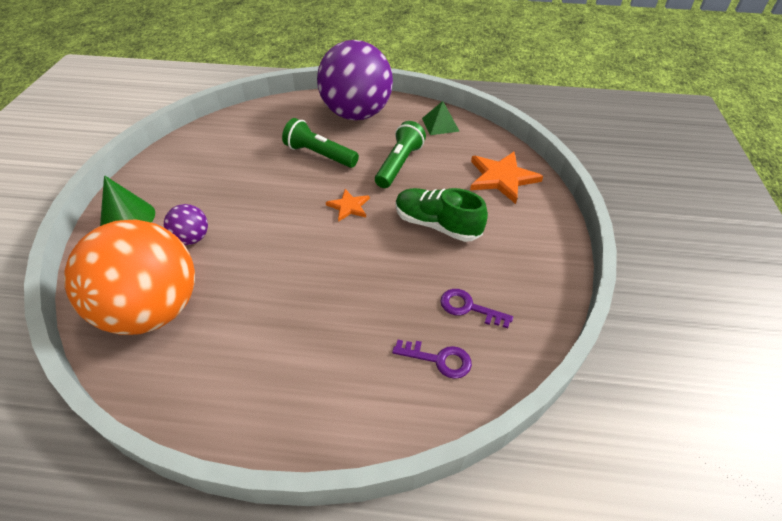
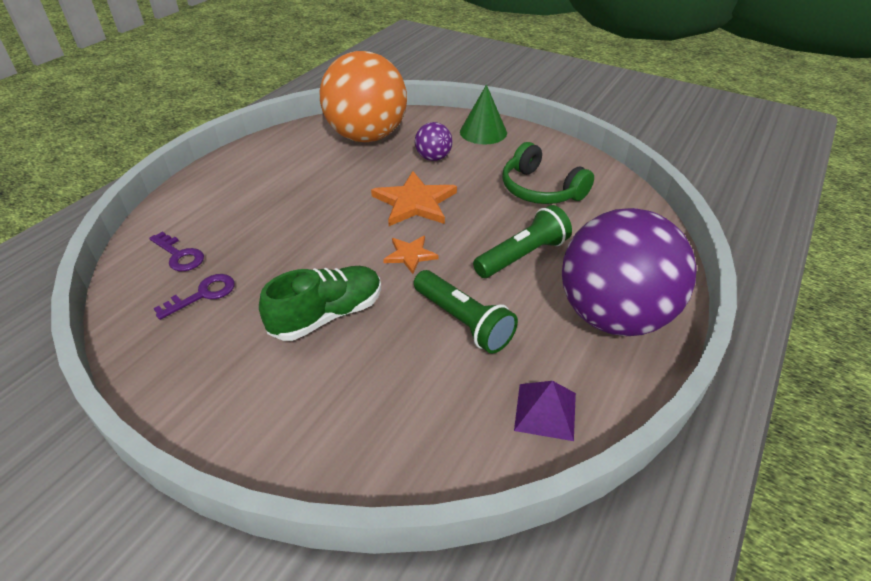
camera: 115 degrees right, 5 degrees down
purple key [392,340,472,379] -> purple key turned 90 degrees counterclockwise [149,232,204,271]
green pyramid [422,101,460,135] -> purple pyramid [514,381,576,441]
orange star [470,152,543,204] -> orange star moved to [371,171,457,226]
none -> green headphones [502,142,594,204]

